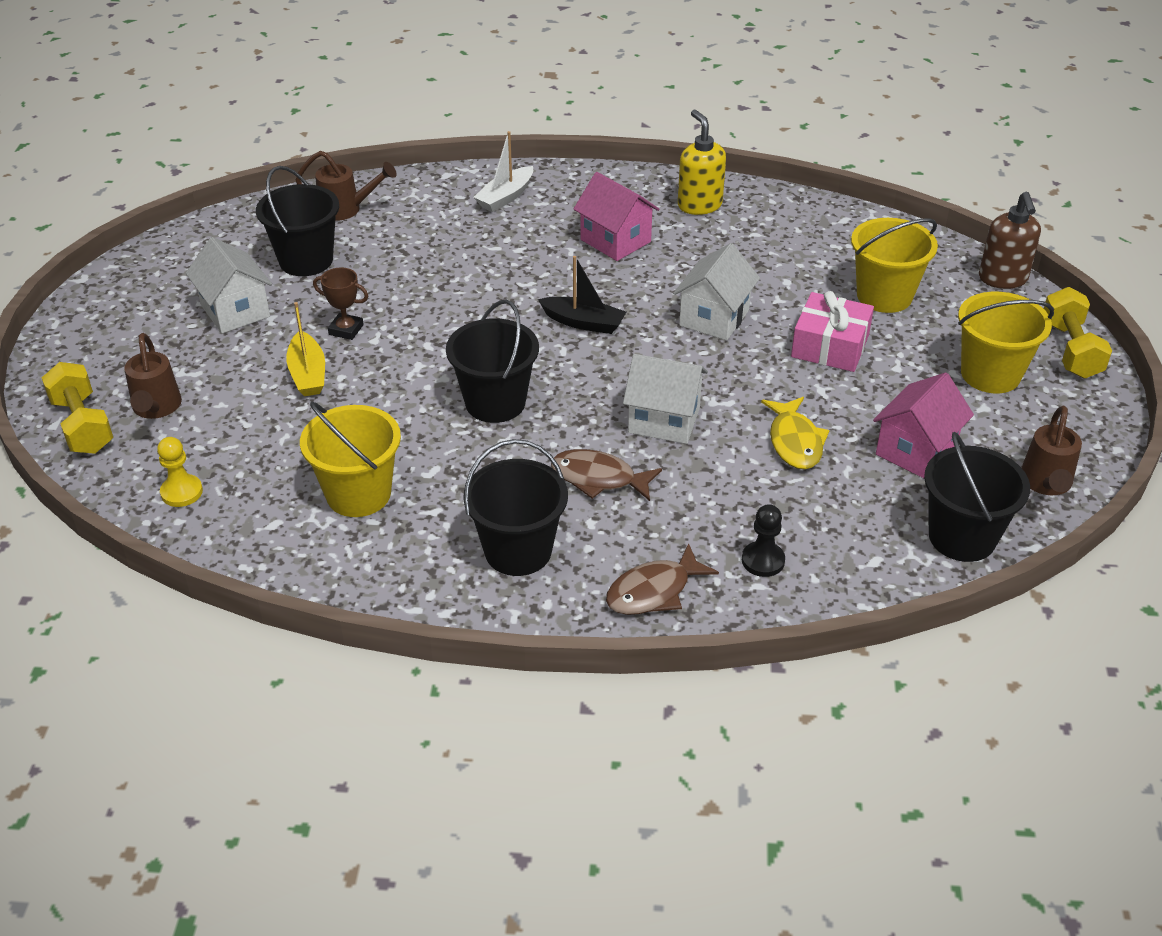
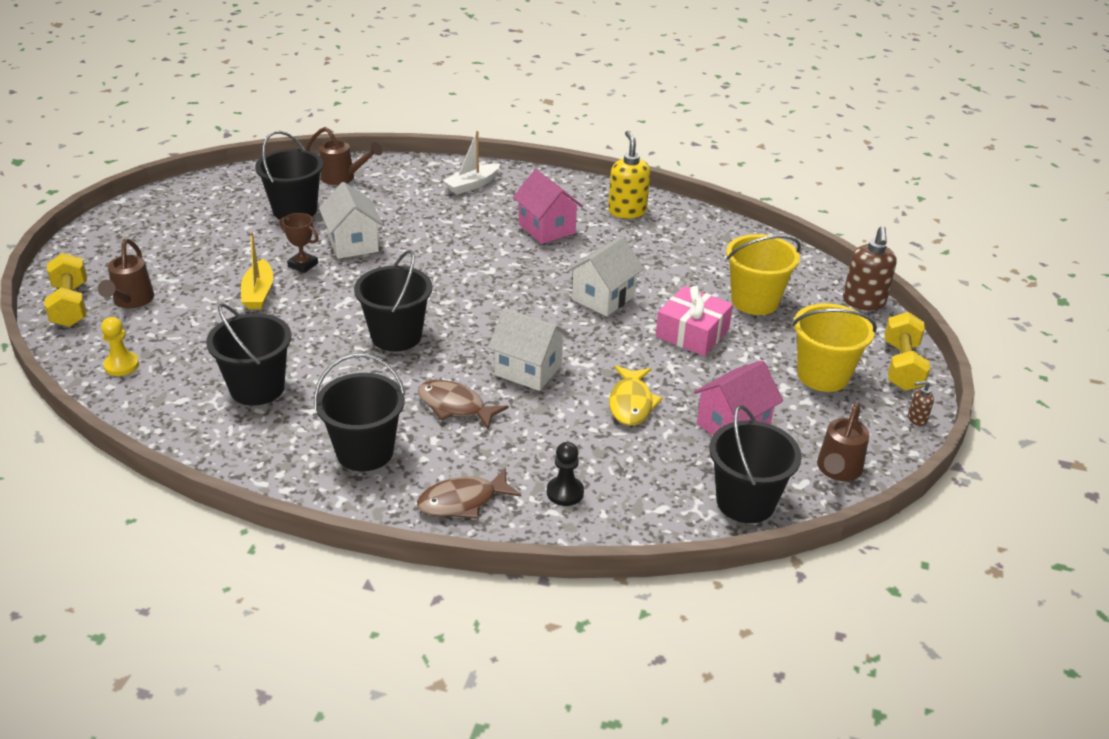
camera: 10 degrees right, 5 degrees down
white house [186,237,272,334] -> white house moved to [319,182,383,259]
yellow bucket [300,402,401,517] -> black bucket [206,303,291,406]
black boat [538,256,626,334] -> none
none -> brown soap dispenser [908,380,934,426]

